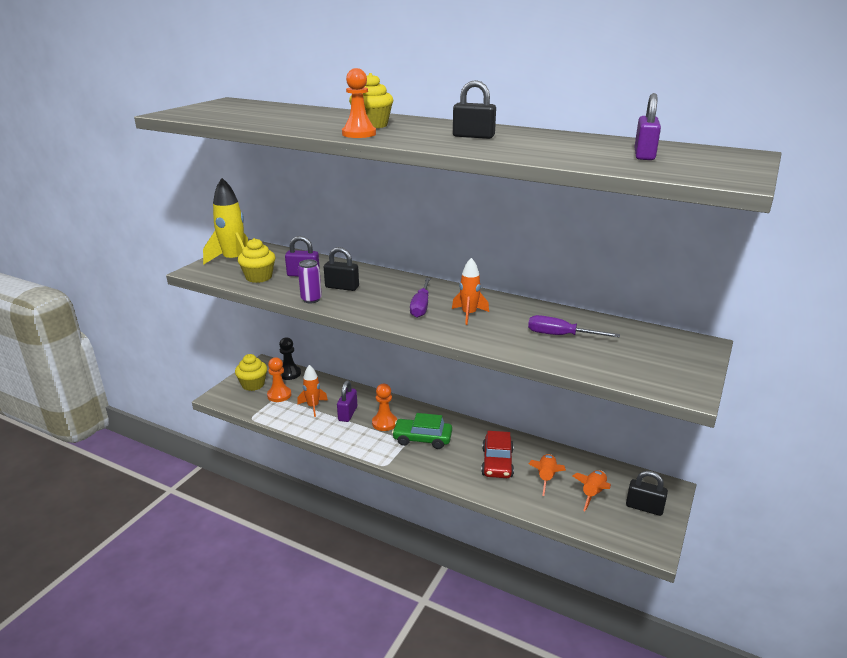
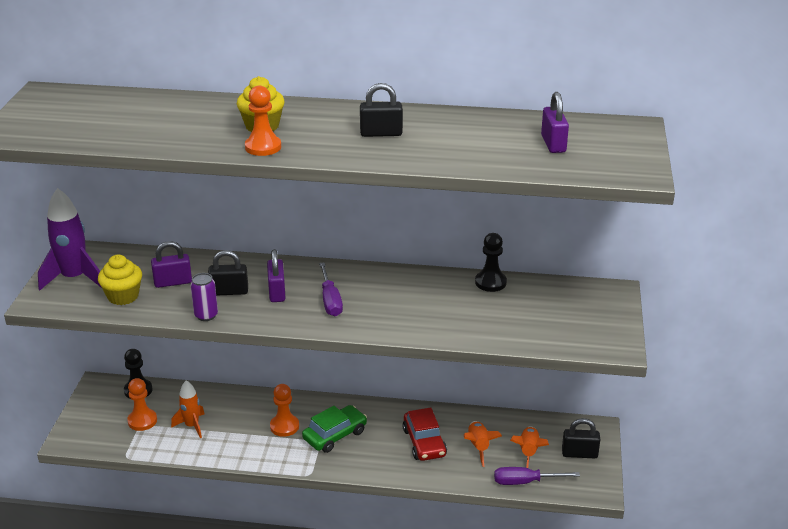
camera: 20 degrees left, 5 degrees up
yellow rocket [203,178,248,265] -> purple rocket [38,188,102,291]
yellow cupcake [235,354,267,391] -> none
purple padlock [337,380,357,422] -> purple padlock moved to [267,249,286,302]
green car [392,413,452,449] -> green car turned 150 degrees clockwise [302,405,367,453]
orange rocket [452,258,489,325] -> none
purple screwdriver [528,315,620,337] -> purple screwdriver moved to [494,467,580,485]
none -> black pawn [475,233,507,292]

